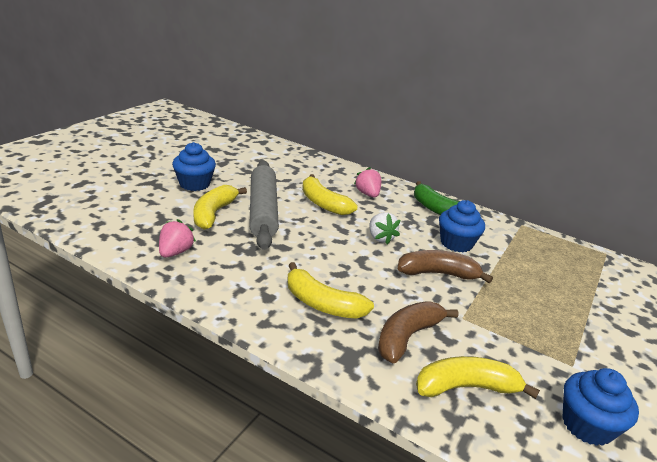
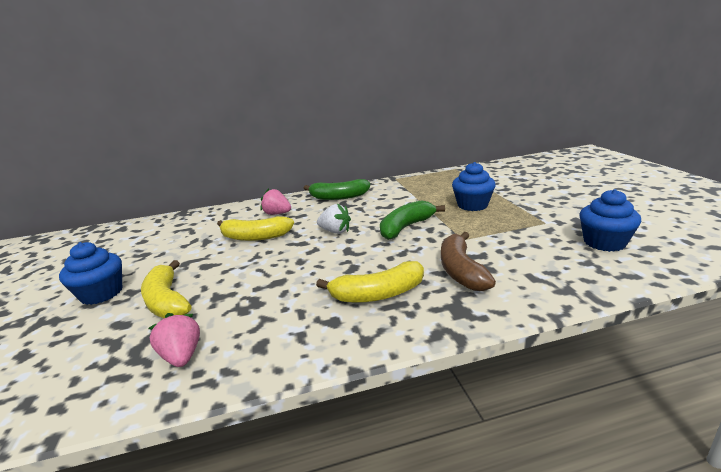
camera: 40 degrees left, 5 degrees down
grey rolling pin [249,160,279,250] -> none
brown banana [398,250,493,283] -> green banana [380,200,445,240]
yellow banana [416,356,540,399] -> none
blue cupcake [439,200,485,252] -> blue cupcake moved to [452,162,496,211]

